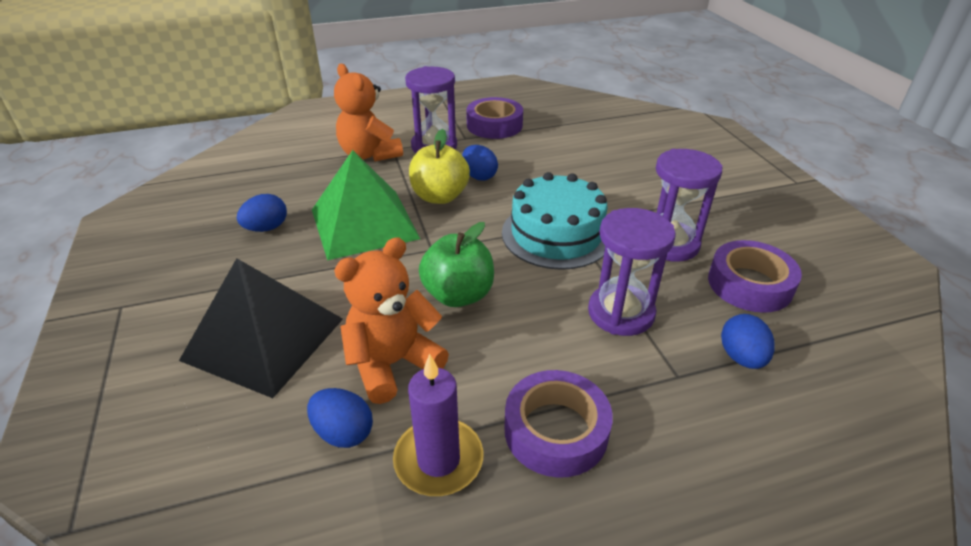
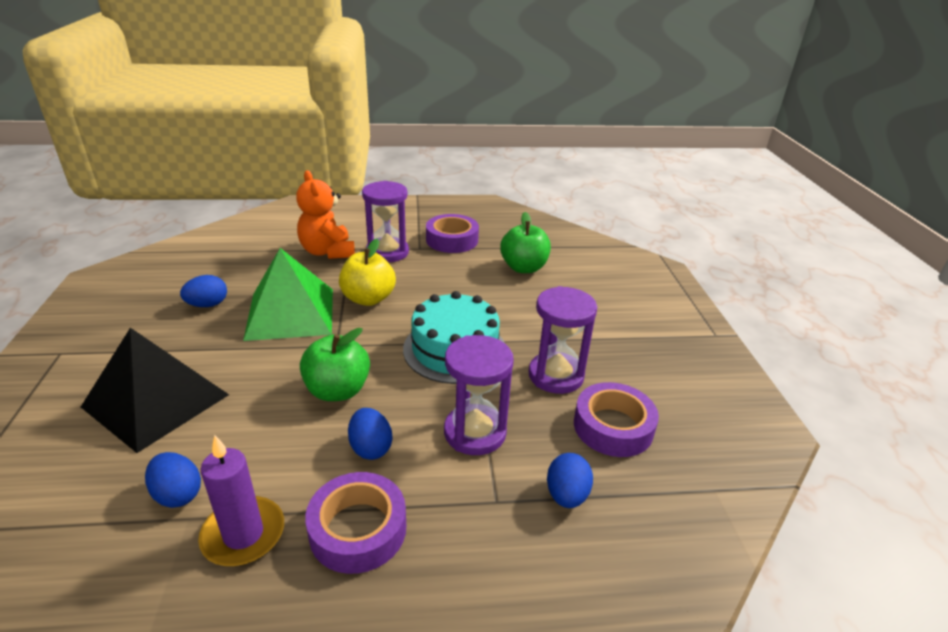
camera: 10 degrees right, 5 degrees down
orange teddy bear [334,237,449,404] -> none
blue egg [462,145,498,181] -> blue egg moved to [348,408,392,460]
none -> green apple [500,212,551,273]

